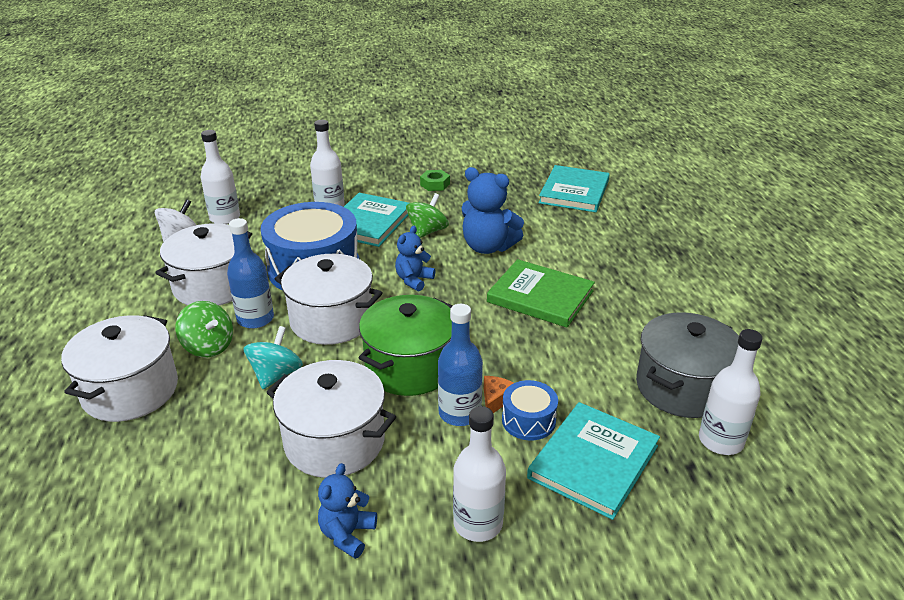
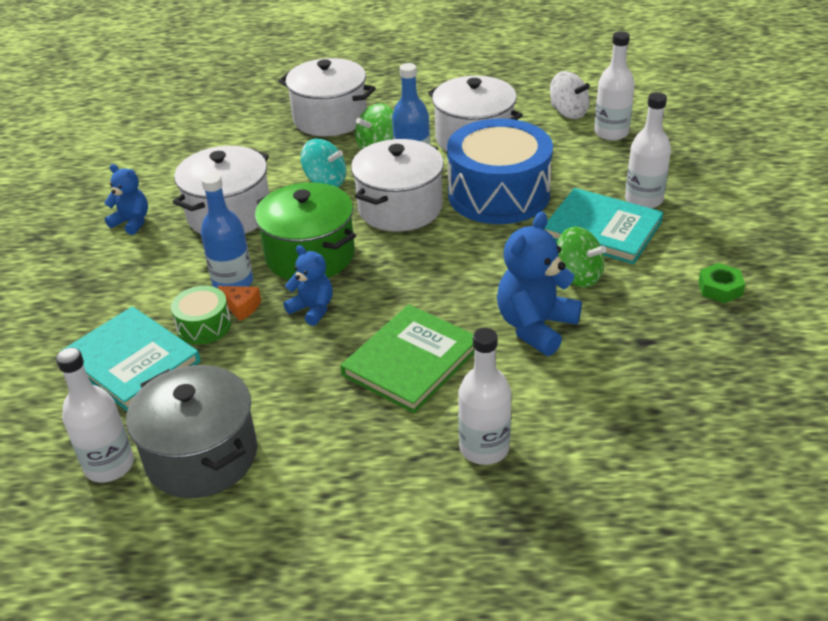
camera: 100 degrees right, 5 degrees up
blue teddy bear [395,226,435,291] -> blue teddy bear moved to [283,245,333,326]
white bottle [453,406,506,542] -> white bottle moved to [458,328,511,465]
blue drum [502,380,558,440] -> green drum [171,286,231,344]
turquoise book [539,165,610,212] -> none

